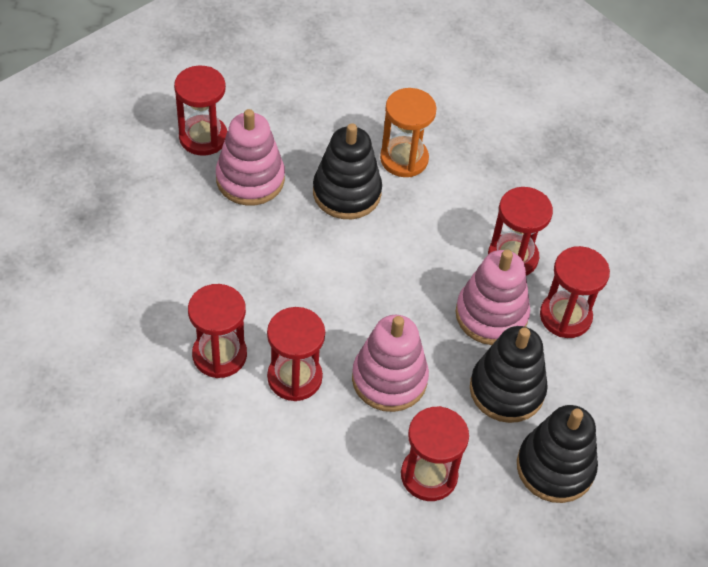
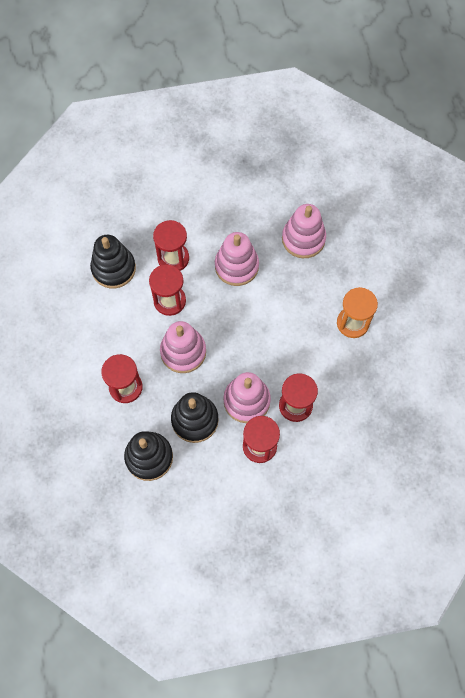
camera: 80 degrees right, 15 degrees up
red hourglass [174,65,227,156] -> none
black stacking toy [313,123,382,219] -> black stacking toy moved to [90,235,136,289]
none -> pink stacking toy [215,232,259,286]

